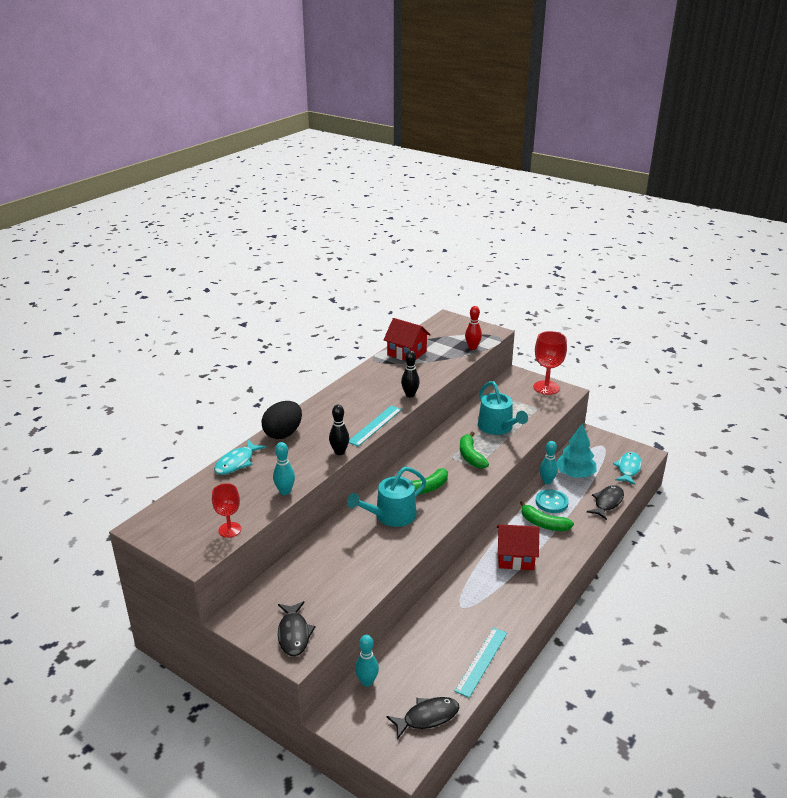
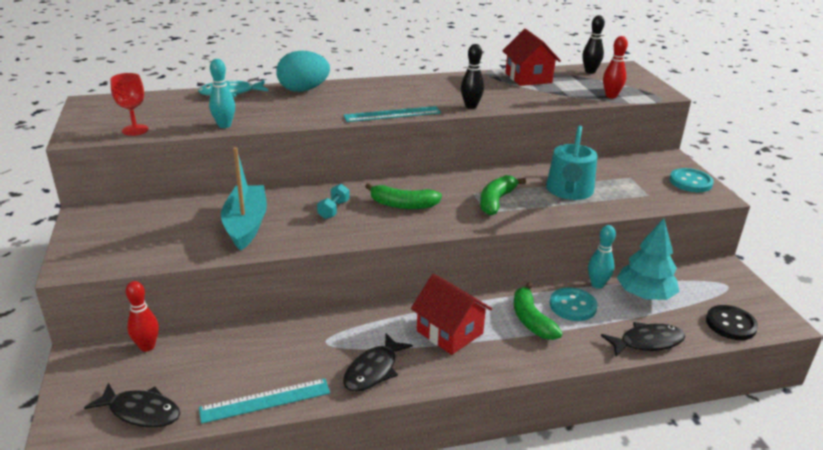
camera: 40 degrees right, 0 degrees up
black egg [262,401,302,439] -> turquoise egg [276,51,330,92]
black fish [278,601,316,656] -> black fish moved to [343,333,413,392]
black bowling pin [329,405,350,455] -> black bowling pin moved to [582,15,605,74]
turquoise watering can [347,467,426,527] -> turquoise dumbbell [317,184,350,219]
turquoise bowling pin [355,635,379,687] -> red bowling pin [126,281,159,352]
red goblet [534,331,567,395] -> turquoise button [669,168,714,192]
turquoise fish [613,452,642,485] -> black button [706,305,758,340]
none -> turquoise boat [221,147,267,251]

